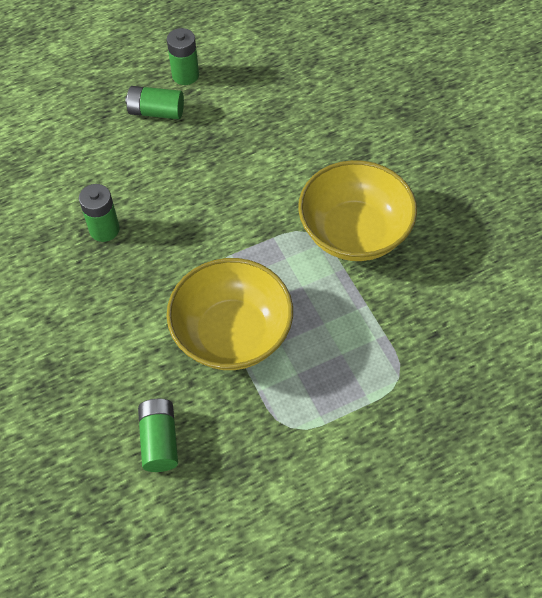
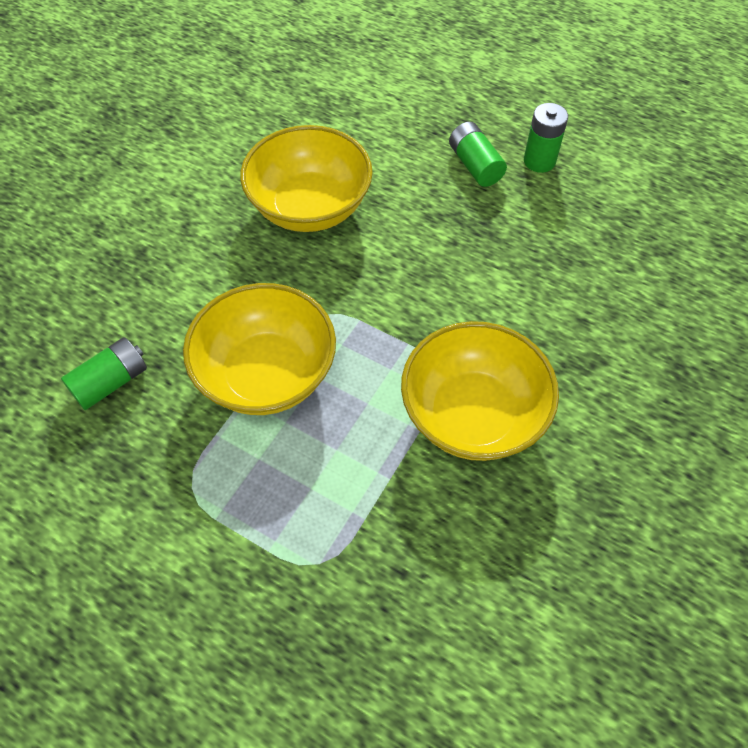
camera: 55 degrees right, 0 degrees up
green battery [79,184,120,242] -> yellow bowl [240,125,373,232]

